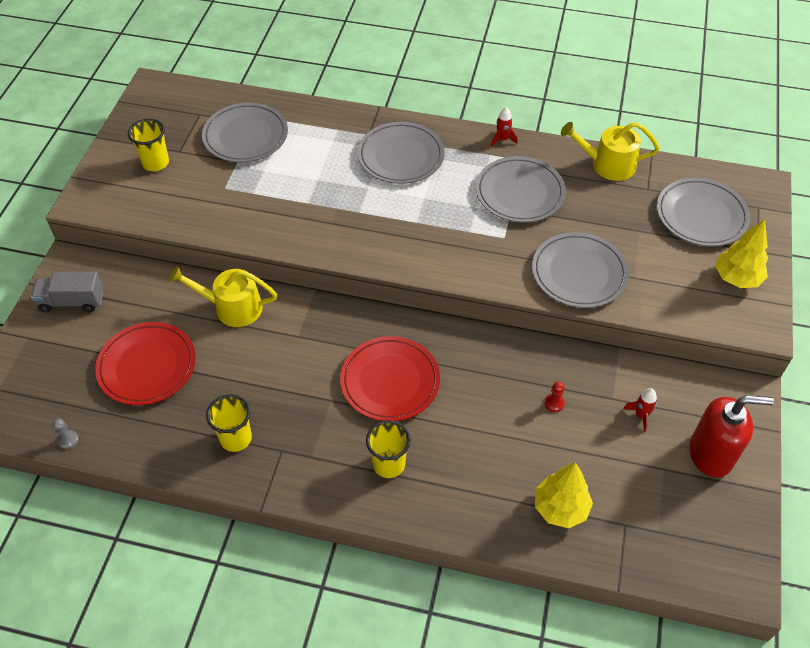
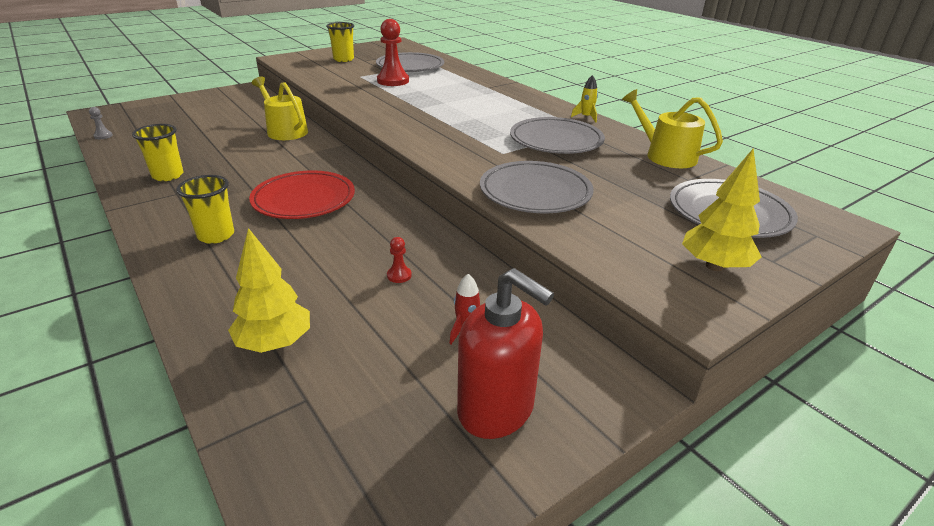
camera: 40 degrees right, 20 degrees down
grey truck [31,271,103,313] -> none
red plate [95,322,196,405] -> none
grey plate [358,122,445,184] -> none
red rocket [491,107,518,147] -> yellow rocket [571,75,598,123]
none -> red pawn [377,19,409,86]

